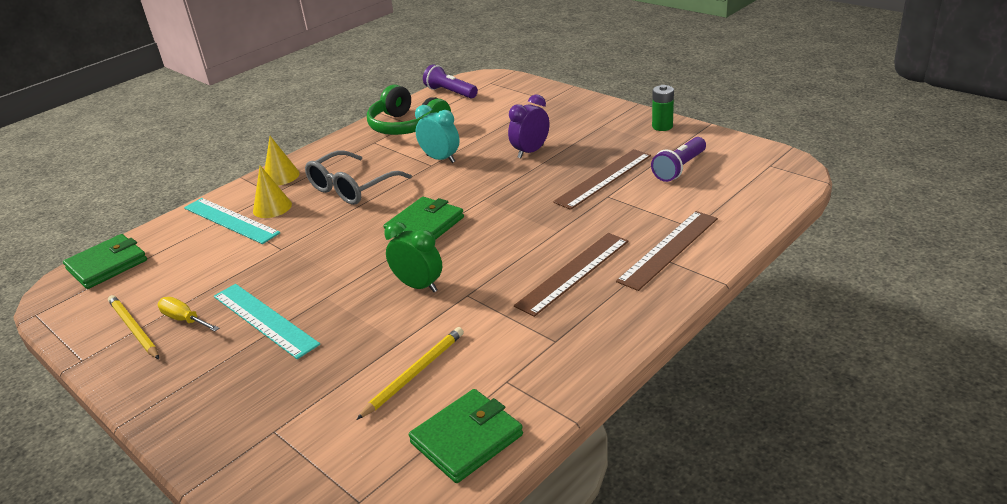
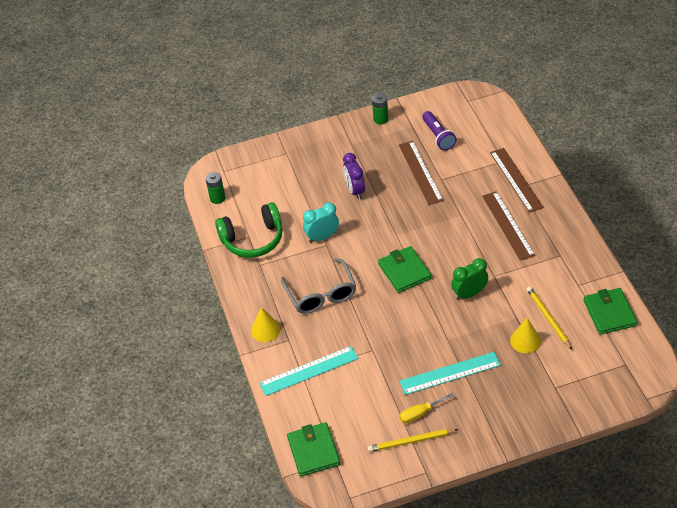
camera: 60 degrees left, 15 degrees up
yellow cone [253,165,292,218] -> yellow cone moved to [510,318,541,353]
purple flashlight [423,64,478,98] -> green battery [205,172,225,204]

